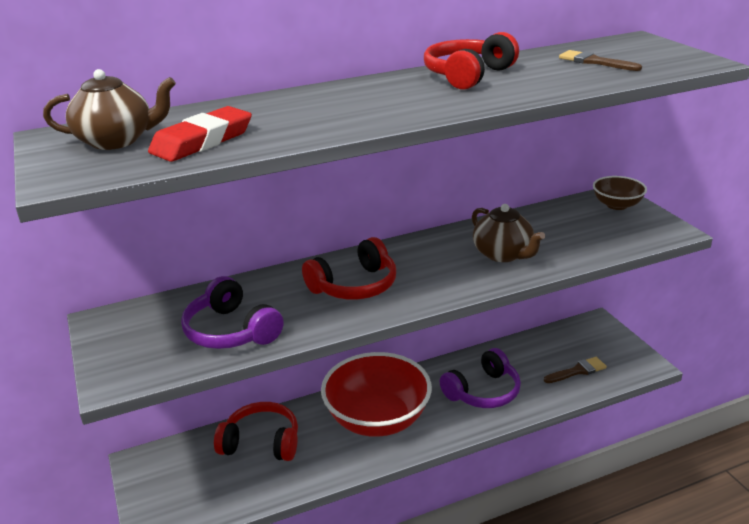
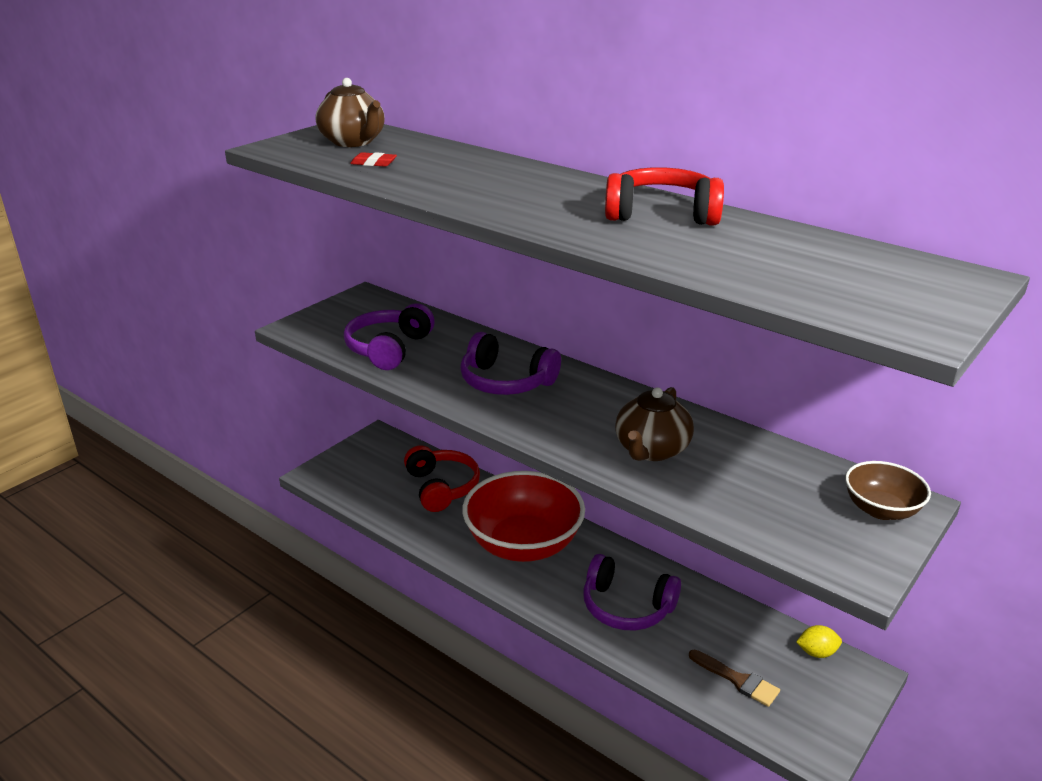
camera: 60 degrees right, 0 degrees up
red eraser [148,106,252,162] -> red eraser [350,152,397,167], size x0.47
red headphones [302,237,396,300] -> purple headphones [460,332,561,395]
brown brush [559,50,642,71] -> none
none -> yellow lemon [796,625,842,658]

